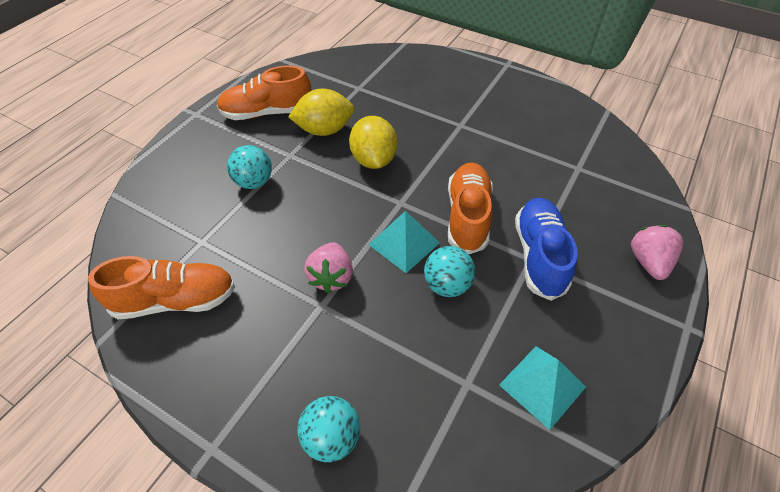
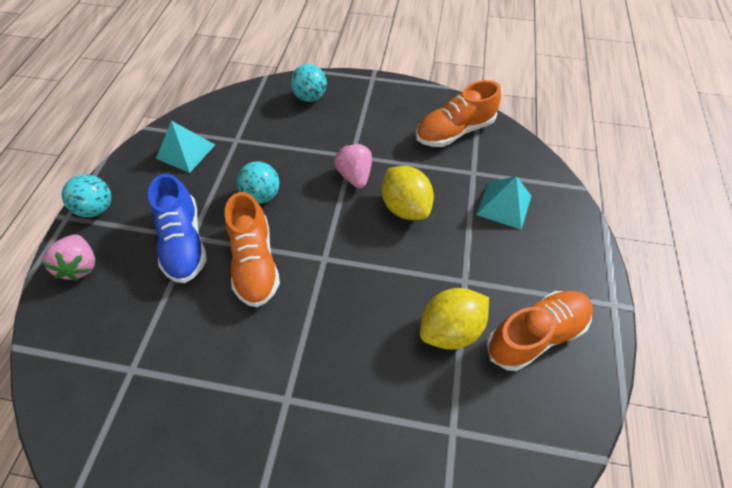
camera: 160 degrees right, 5 degrees up
turquoise ball [227,145,272,189] -> turquoise ball moved to [62,174,111,217]
yellow lemon [349,116,397,169] -> yellow lemon moved to [381,166,434,220]
turquoise pyramid [369,211,440,273] -> turquoise pyramid moved to [476,176,531,230]

